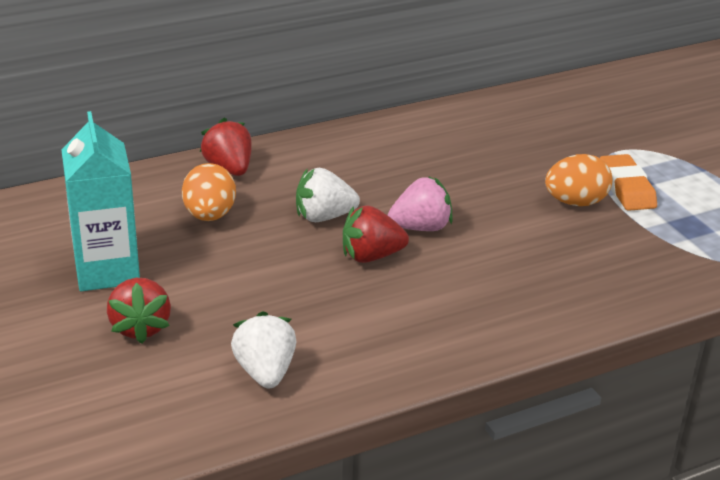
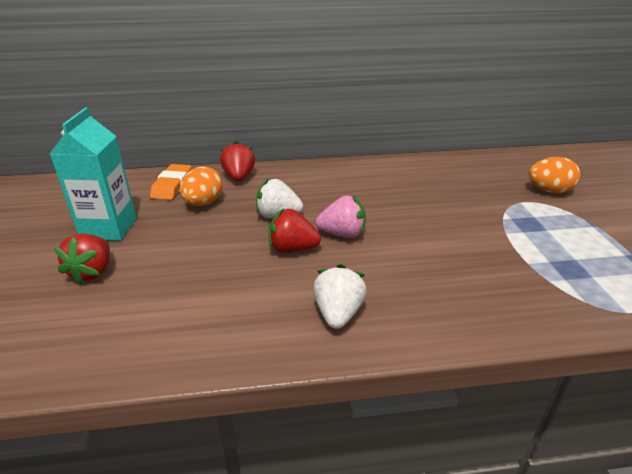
camera: 20 degrees right, 0 degrees up
white strawberry [231,311,296,388] -> white strawberry moved to [313,264,367,329]
orange egg [545,154,612,206] -> orange egg moved to [529,157,581,193]
orange eraser [600,154,657,211] -> orange eraser moved to [150,164,191,200]

